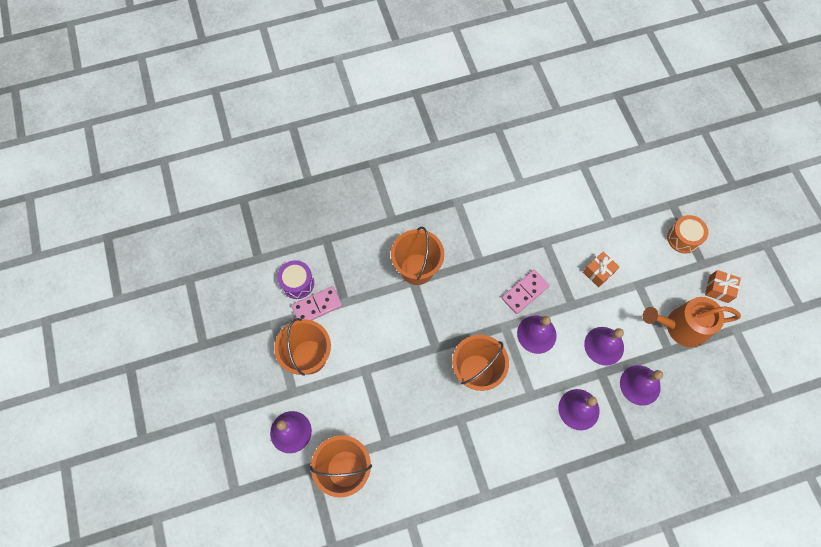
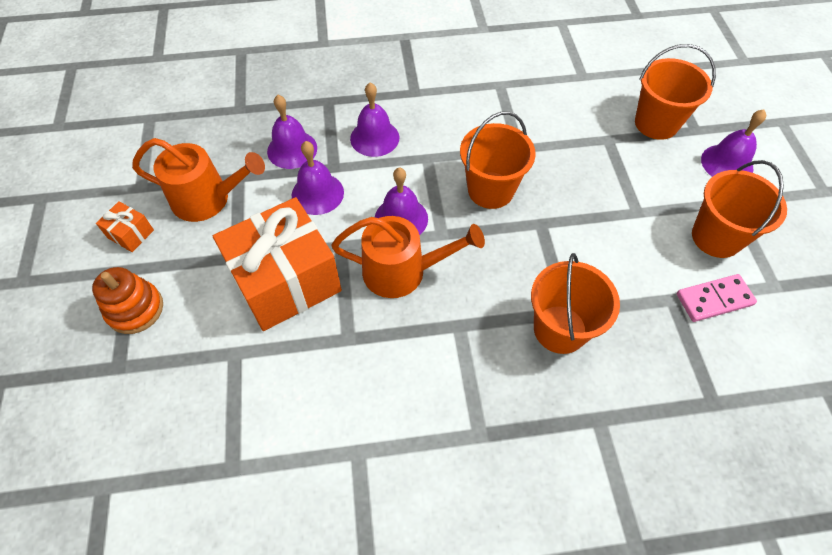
camera: 170 degrees left, 10 degrees down
purple drum [277,260,314,299] -> none
pink domino [502,270,550,314] -> orange watering can [331,216,485,298]
orange gift [583,252,619,287] -> orange gift [213,197,342,331], size x2.42
orange drum [667,215,708,254] -> orange stacking toy [92,267,163,334]

